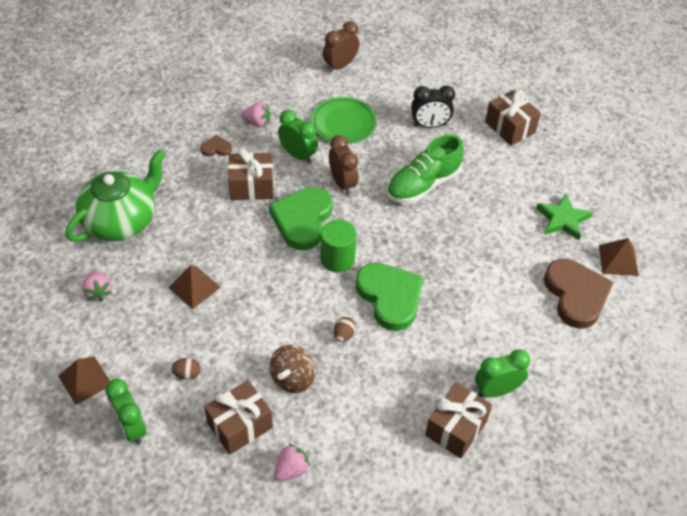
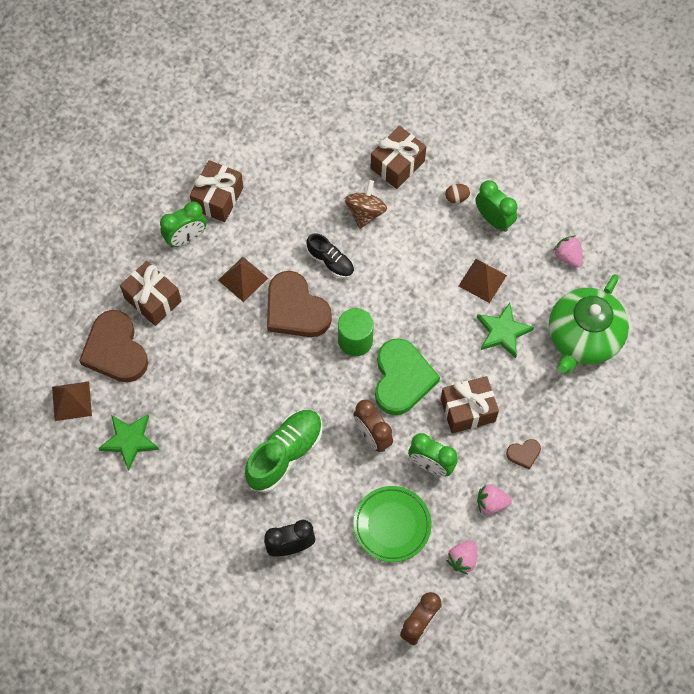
camera: 170 degrees right, 15 degrees up
brown pyramid [58,356,110,405] -> brown pyramid moved to [218,257,268,302]
green clock [105,379,146,445] -> green clock moved to [475,180,517,232]
pink strawberry [274,444,311,481] -> pink strawberry moved to [446,540,477,574]
brown egg [334,317,356,342] -> black shoe [307,233,354,278]
green heart [356,263,423,331] -> brown heart [267,271,332,337]
brown gift [485,90,541,146] -> brown gift moved to [120,261,181,326]
none -> green star [477,303,534,358]

